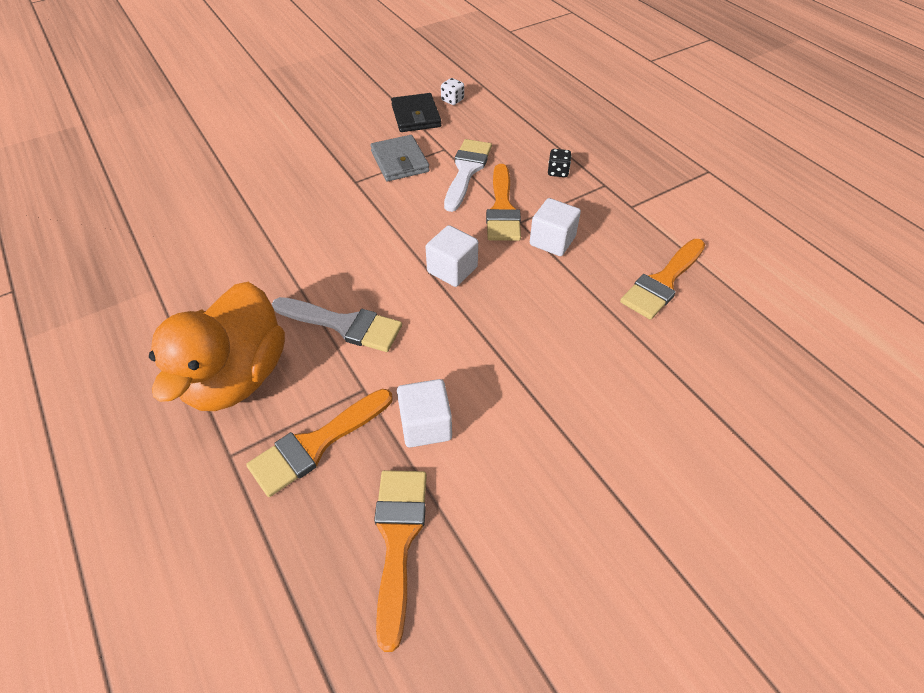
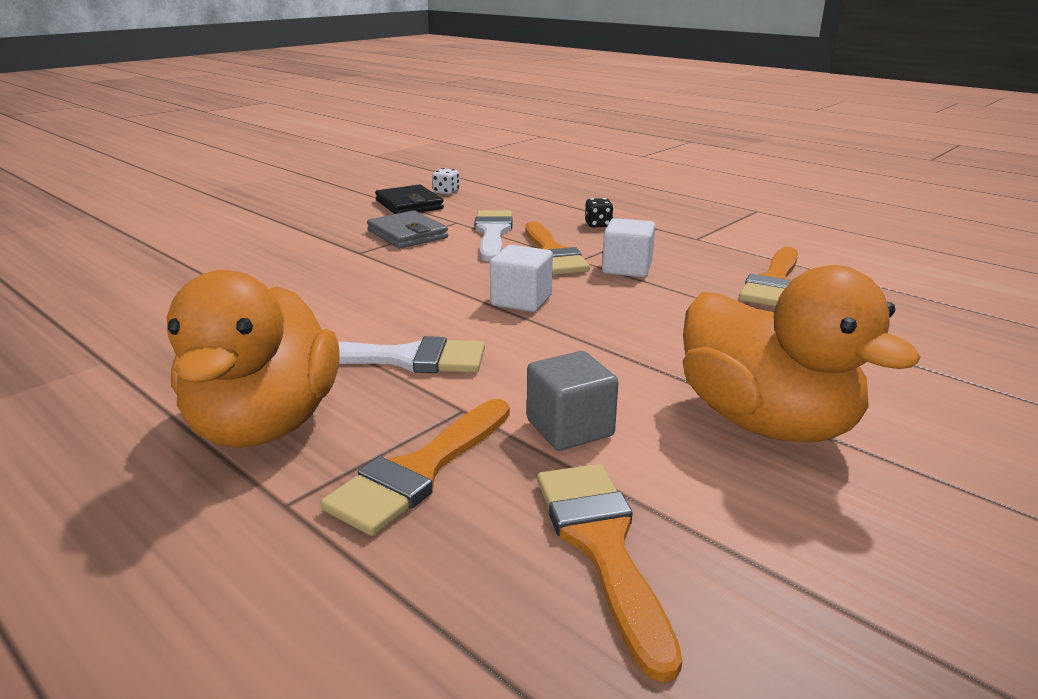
camera: 15 degrees left, 25 degrees down
white cube [397,379,452,448] -> grey cube [527,351,619,451]
none -> orange duck [683,265,921,442]

